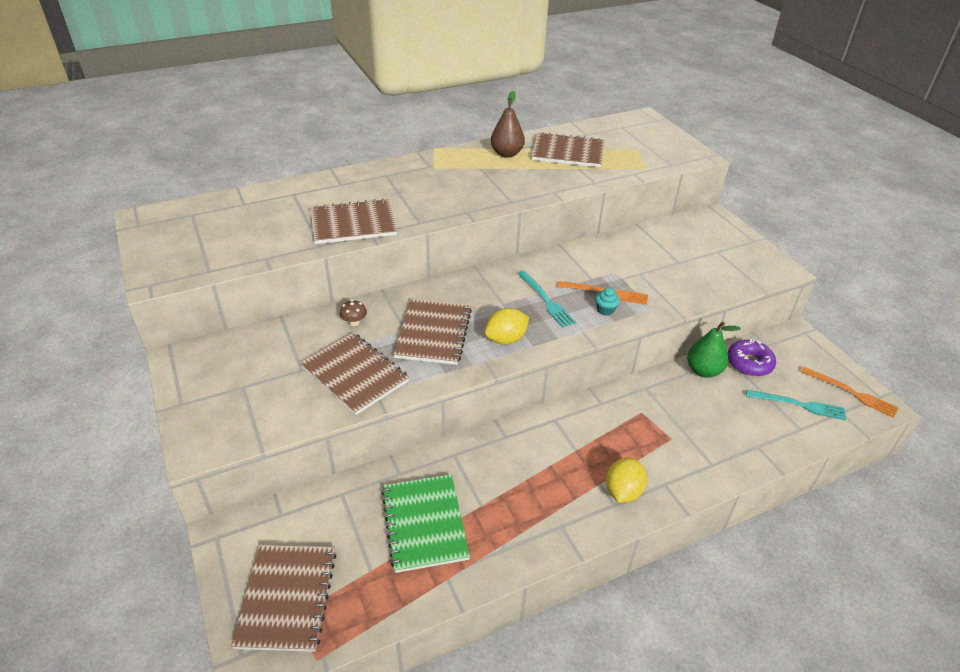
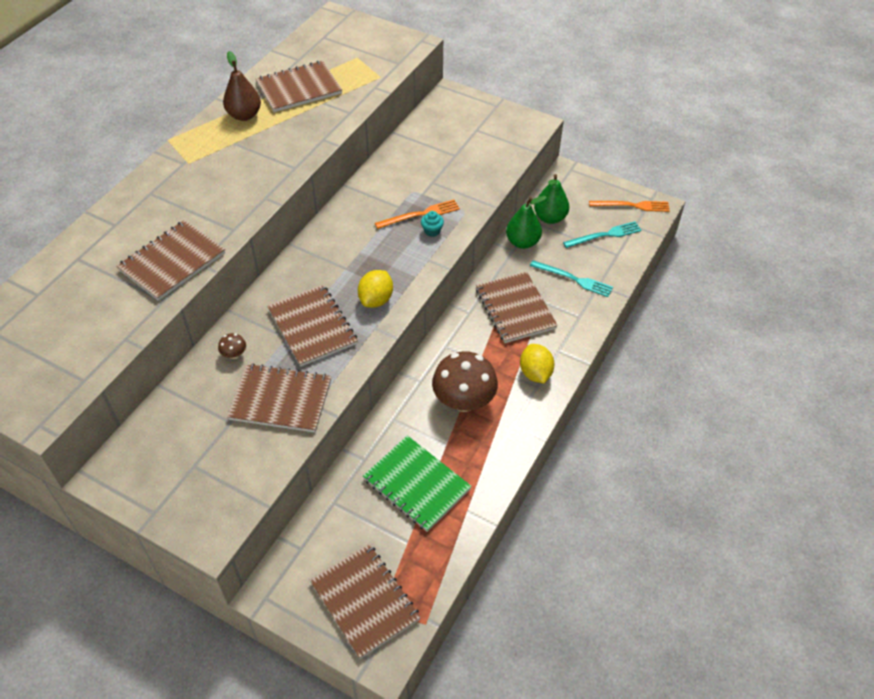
camera: 35 degrees left, 10 degrees up
turquoise fork [518,271,576,328] -> turquoise fork moved to [530,260,613,297]
purple donut [727,339,776,376] -> green pear [534,174,569,224]
none -> brown mushroom [432,351,498,412]
none -> brown notebook [476,271,558,343]

